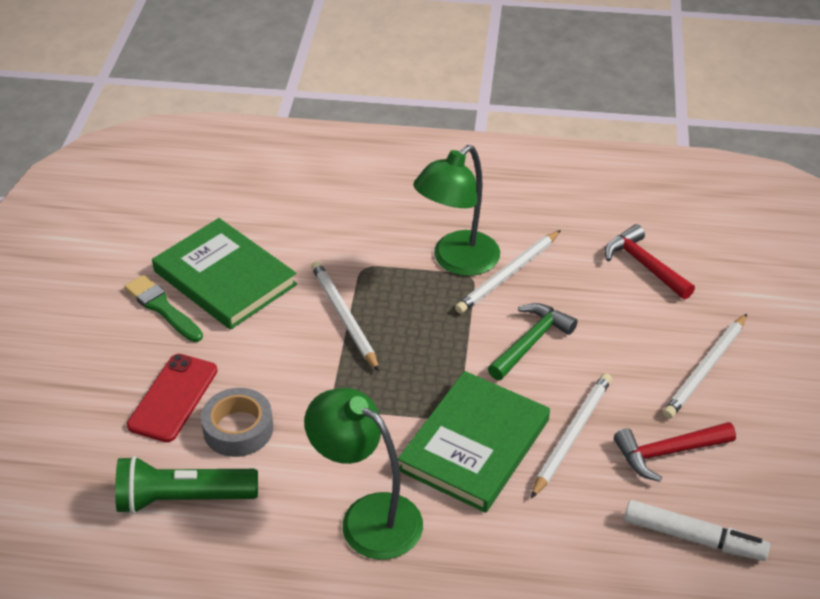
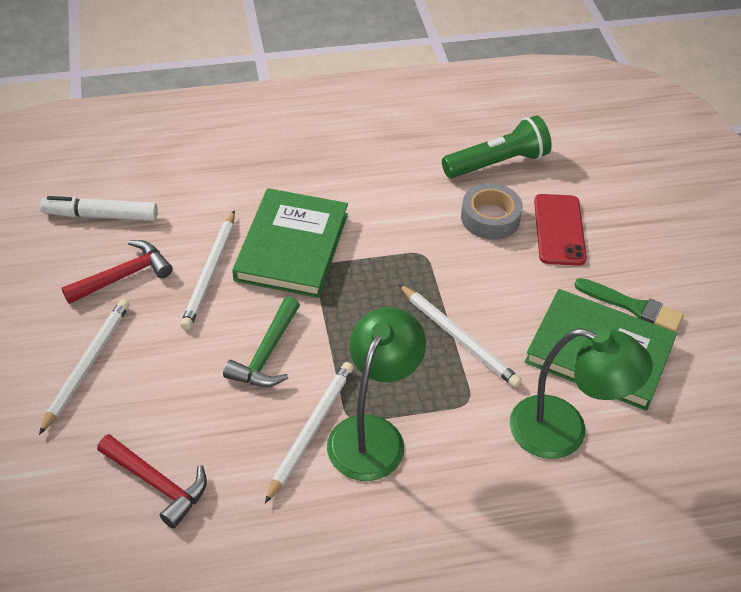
camera: 160 degrees right, 5 degrees up
green lamp [304,388,423,560] -> green lamp moved to [509,328,653,459]

